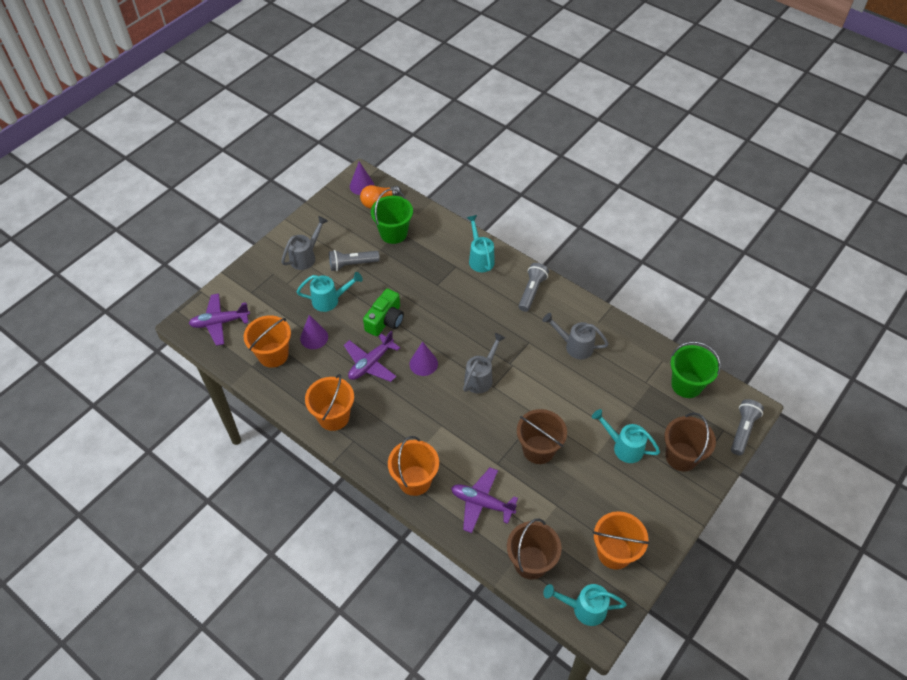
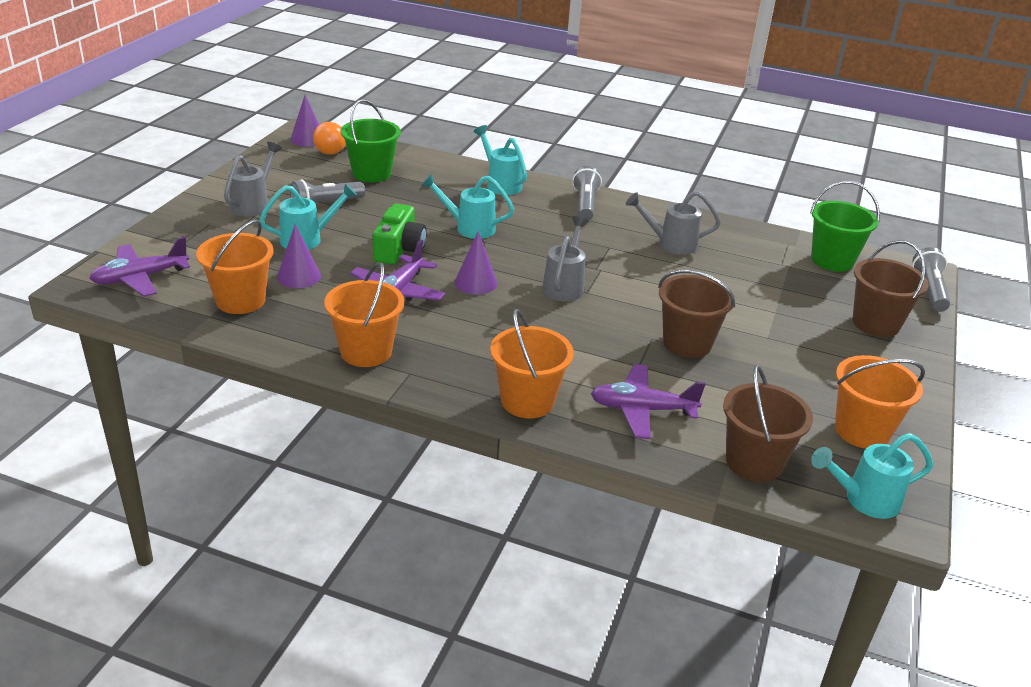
camera: 20 degrees left, 20 degrees down
turquoise watering can [592,409,660,463] -> turquoise watering can moved to [421,173,514,239]

